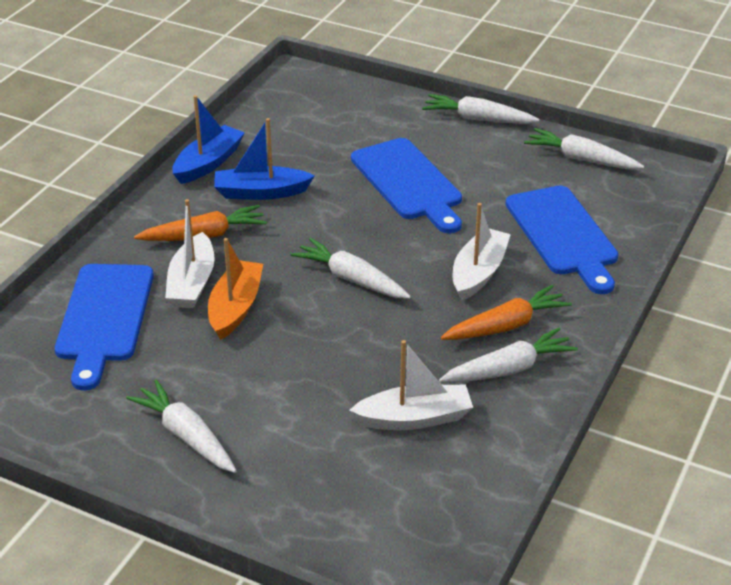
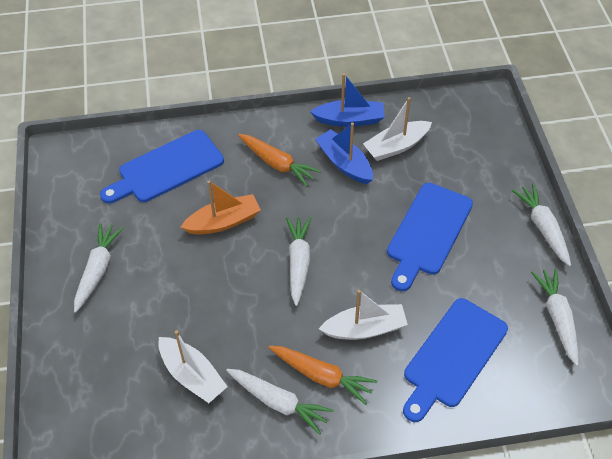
camera: 55 degrees right, 15 degrees up
white boat [165,199,215,308] -> white boat moved to [363,97,432,161]

